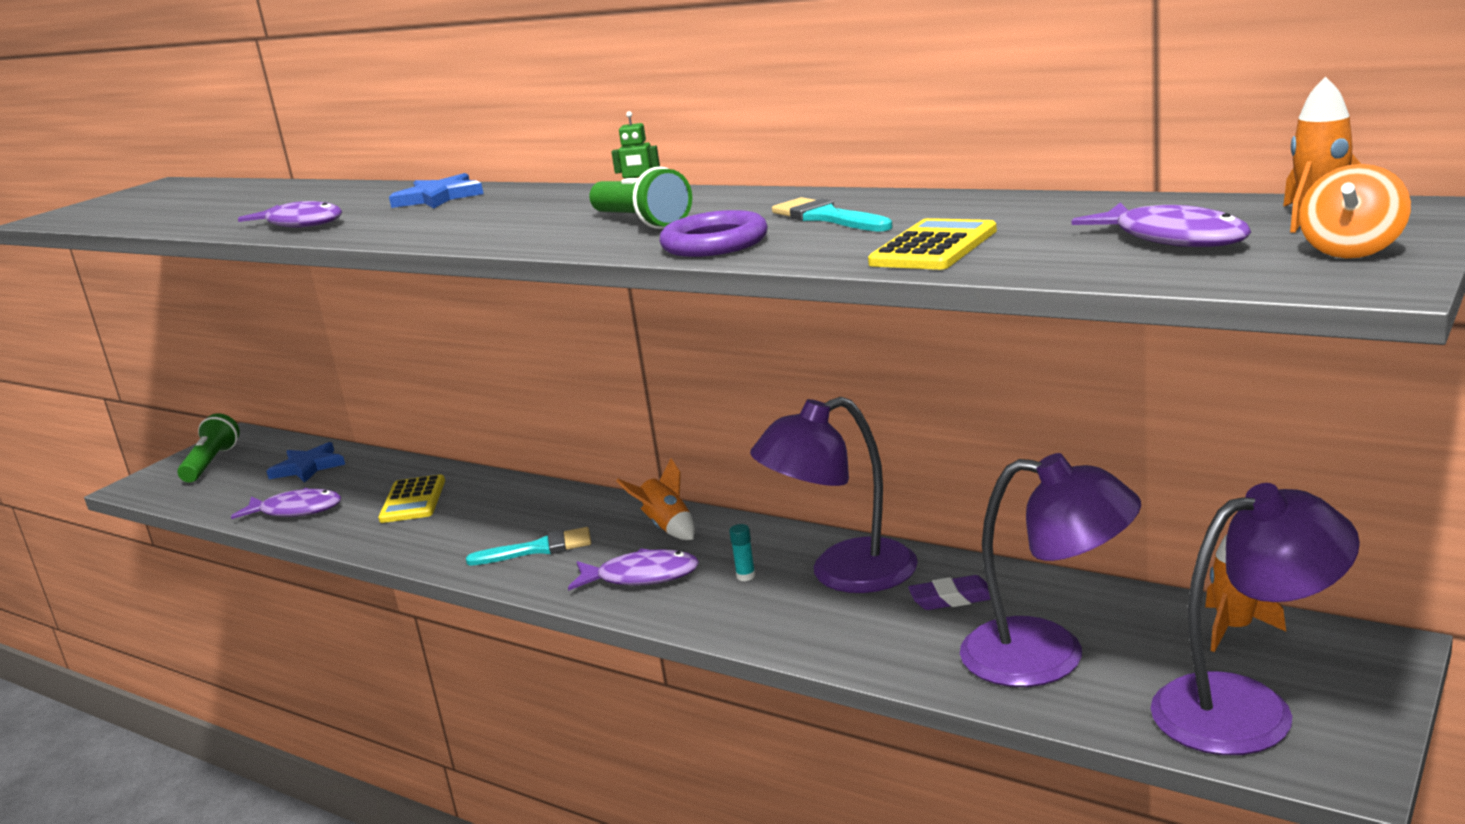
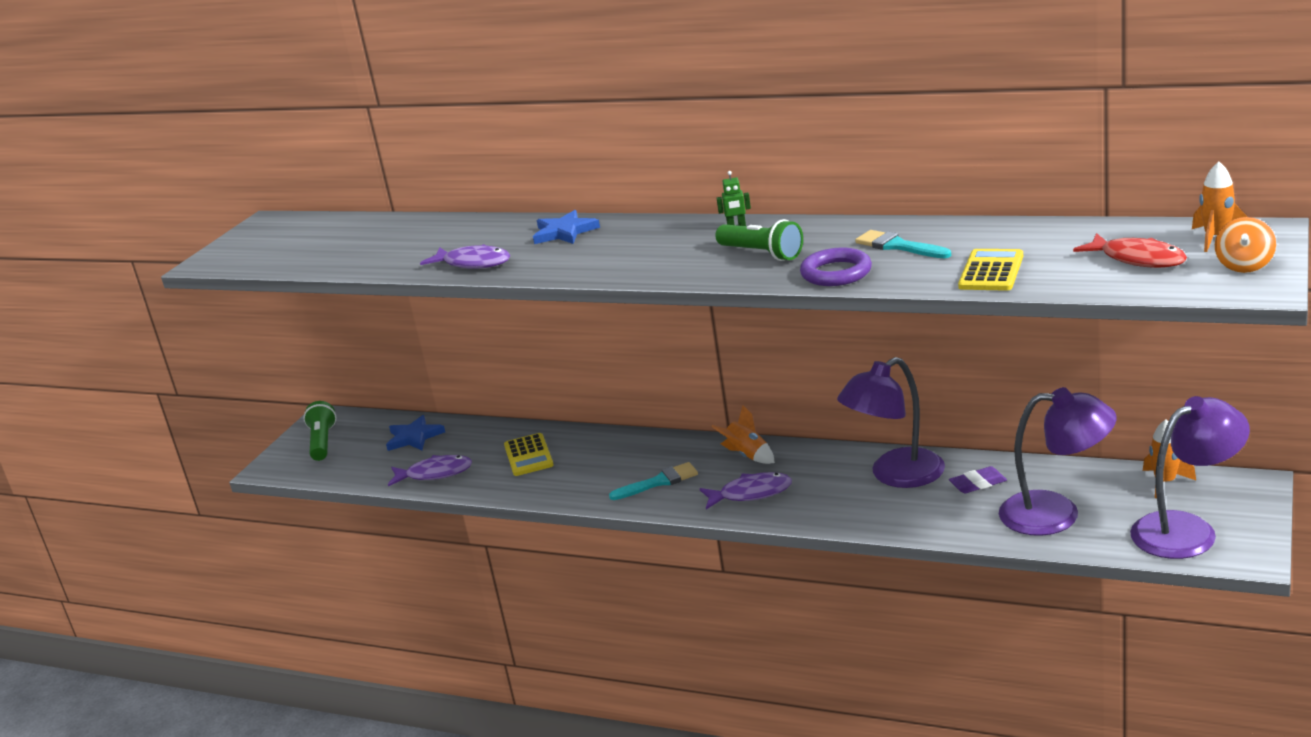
camera: 10 degrees left, 5 degrees up
turquoise glue stick [729,524,756,581] -> none
purple fish [1072,203,1251,247] -> red fish [1073,233,1187,268]

